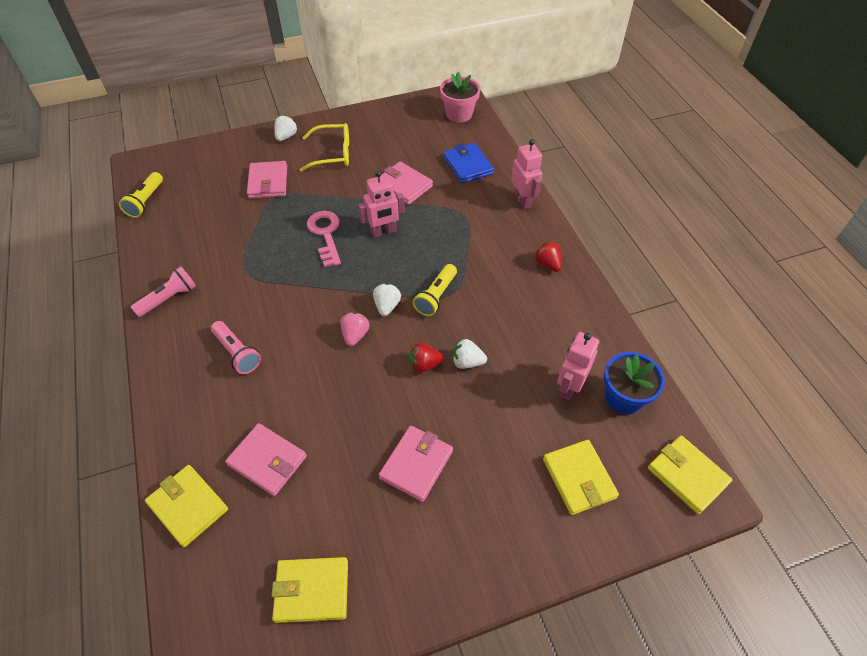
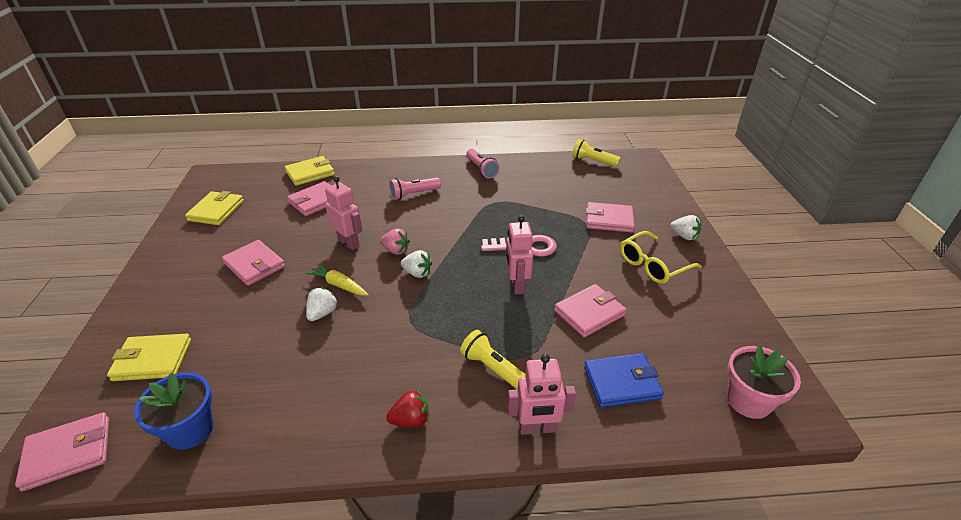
camera: 105 degrees right, 15 degrees down
yellow glasses [300,123,349,172] -> yellow glasses turned 45 degrees clockwise [620,231,702,284]
red strawberry [409,342,444,373] -> yellow carrot [306,263,369,296]
yellow flashlight [413,264,457,316] -> yellow flashlight moved to [460,330,525,390]
pink robot [557,332,599,401] -> pink robot moved to [325,176,362,250]
yellow wallet [648,435,733,514] -> pink wallet [15,412,109,491]

